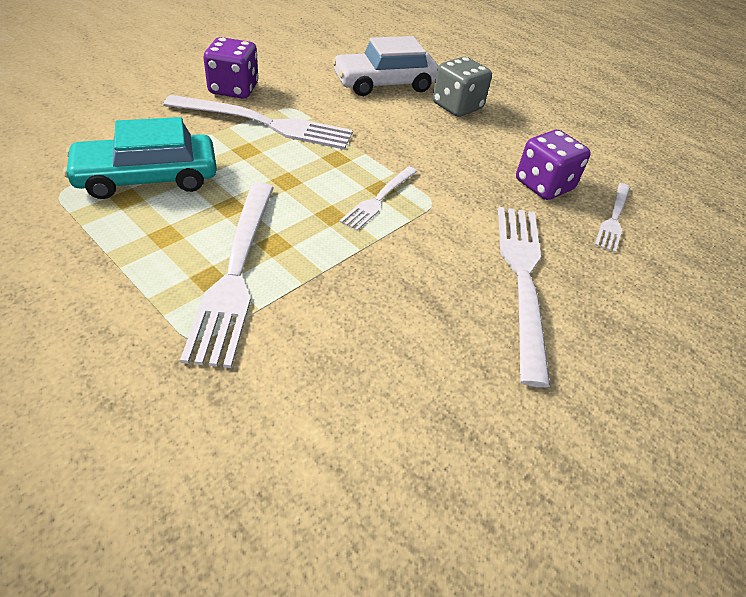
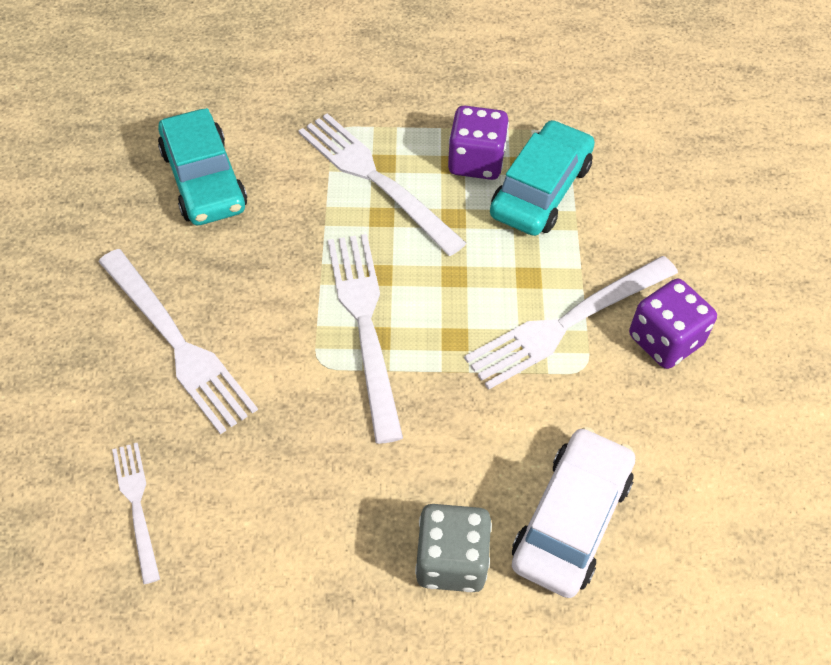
camera: 140 degrees right, 10 degrees up
white fork [339,166,417,231] -> white fork [328,234,403,444], size x1.80
purple dice [516,130,591,200] -> purple dice moved to [448,105,509,180]
none -> turquoise car [158,108,247,225]

